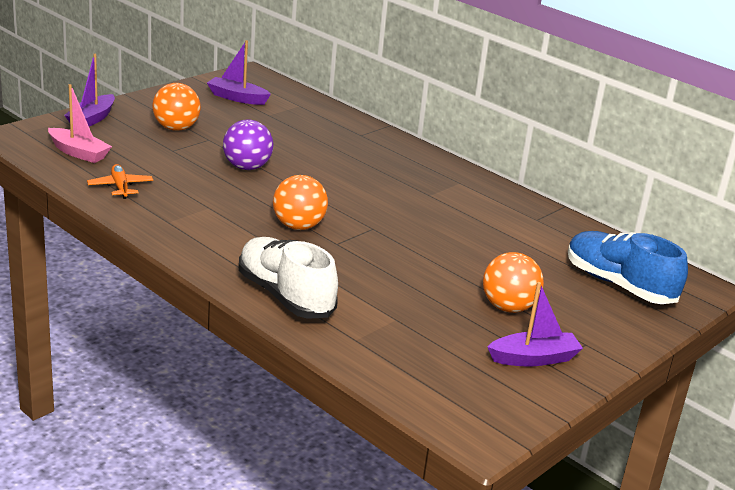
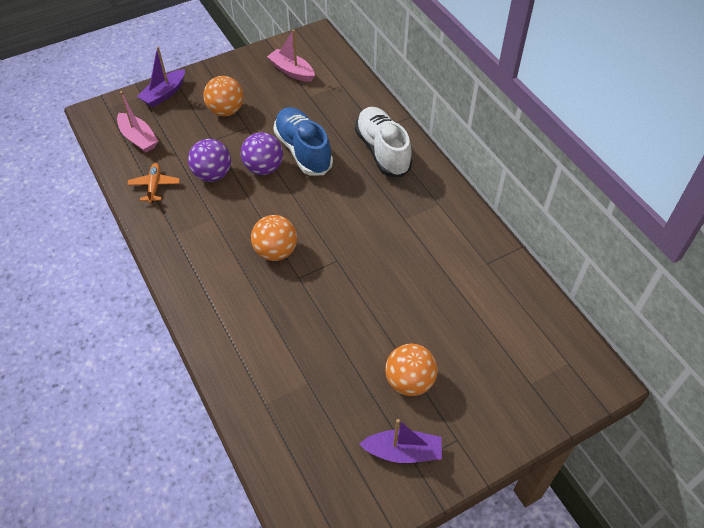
camera: 20 degrees right, 25 degrees up
purple boat [207,40,271,105] -> pink boat [267,29,315,82]
white shoe [239,237,338,319] -> white shoe moved to [355,107,412,177]
blue shoe [568,231,688,304] -> blue shoe moved to [273,107,333,176]
none -> purple ball [188,139,231,182]

